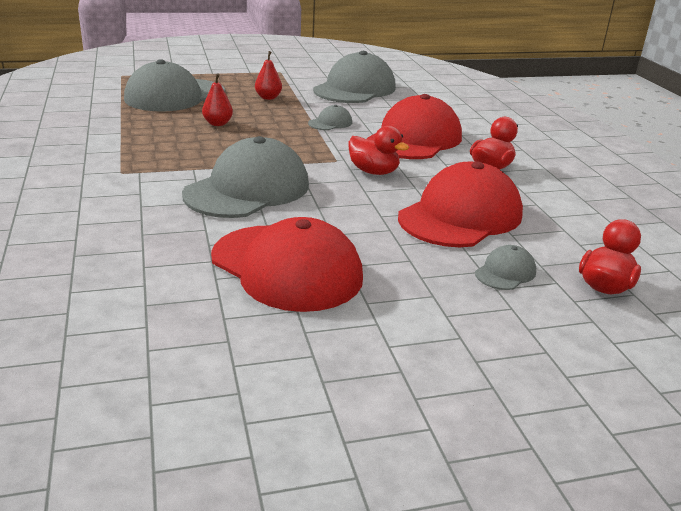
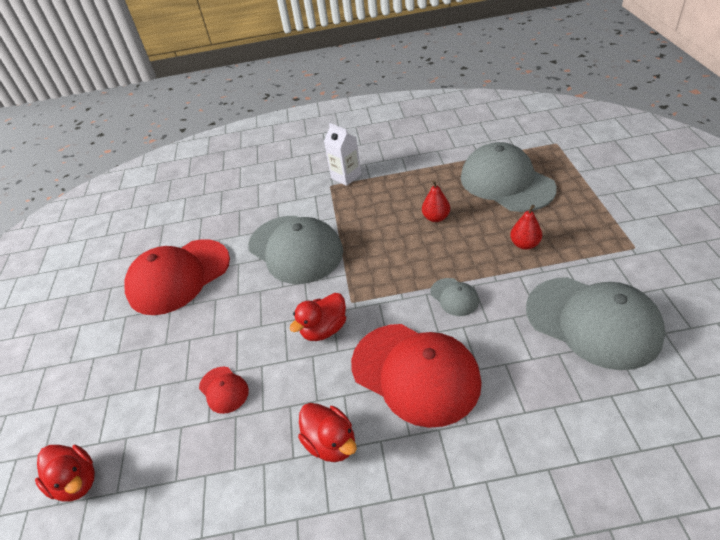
camera: 105 degrees right, 15 degrees up
red cap [398,162,523,247] -> red cap [199,367,249,414], size x0.44
grey cap [475,245,536,290] -> none
none -> white carton [324,123,361,186]

